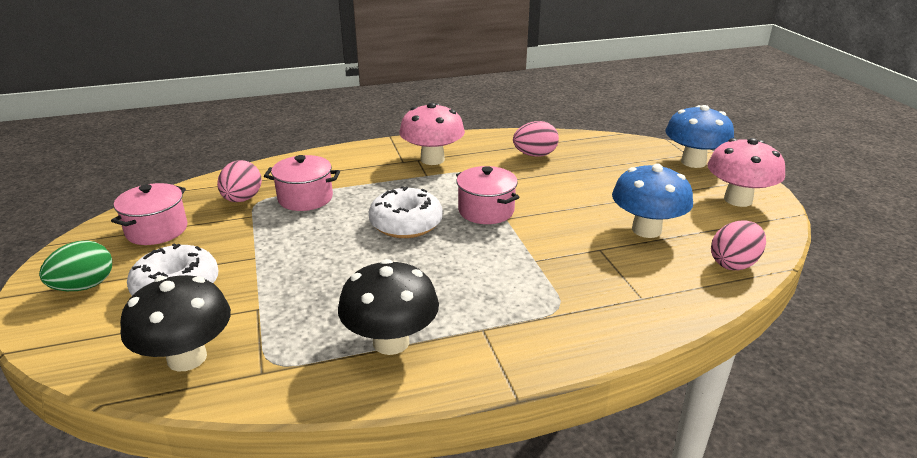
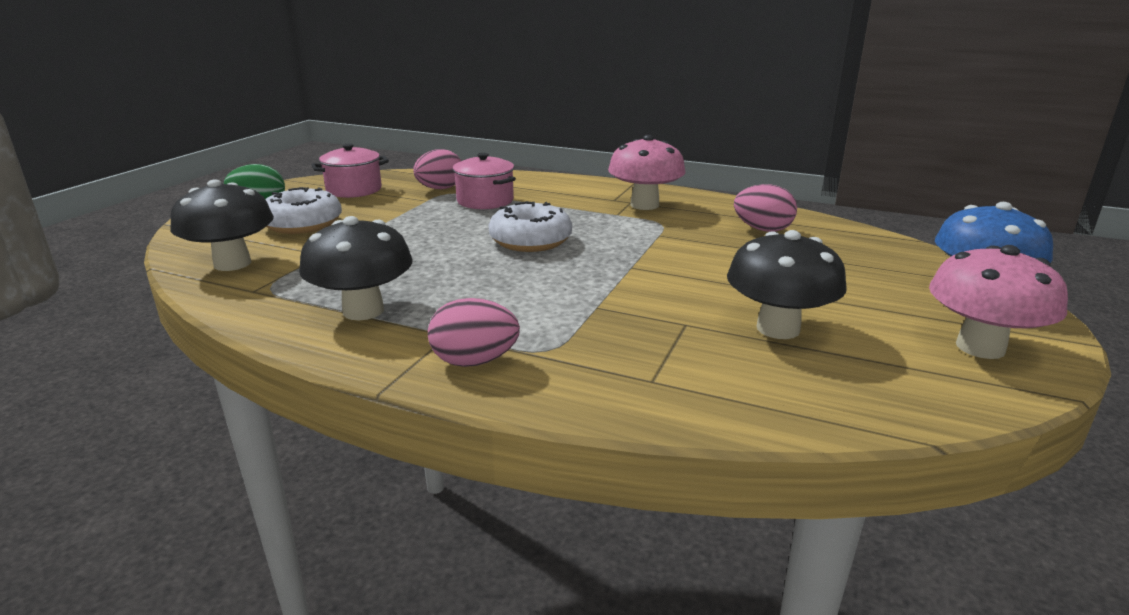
camera: 40 degrees right, 5 degrees down
pink pot [456,166,520,224] -> none
blue mushroom [612,163,693,238] -> black mushroom [727,230,847,339]
pink egg [711,221,766,270] -> pink egg moved to [428,298,520,367]

